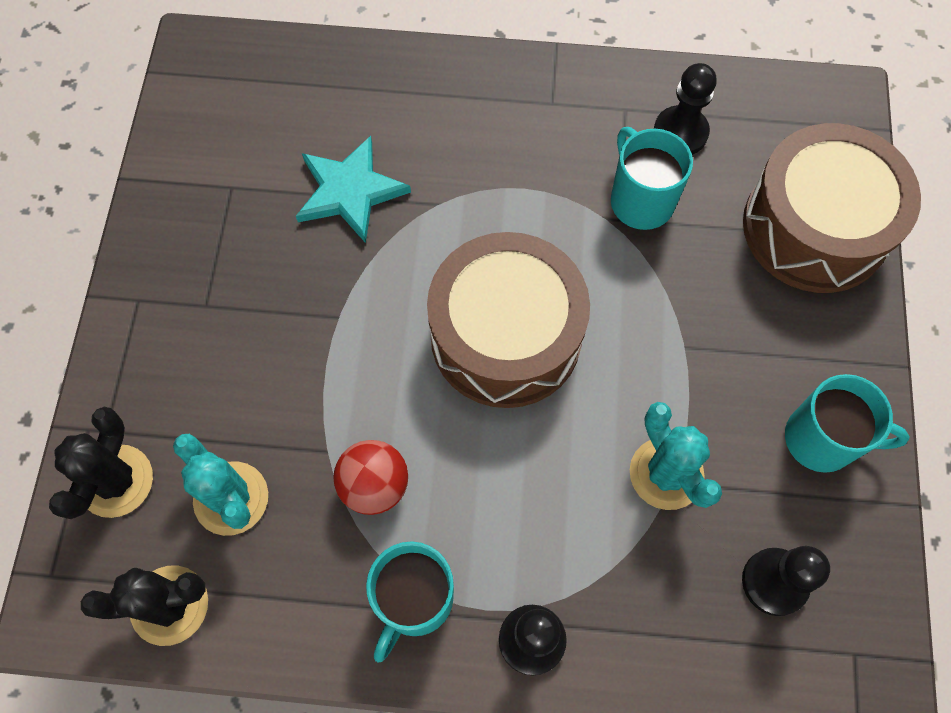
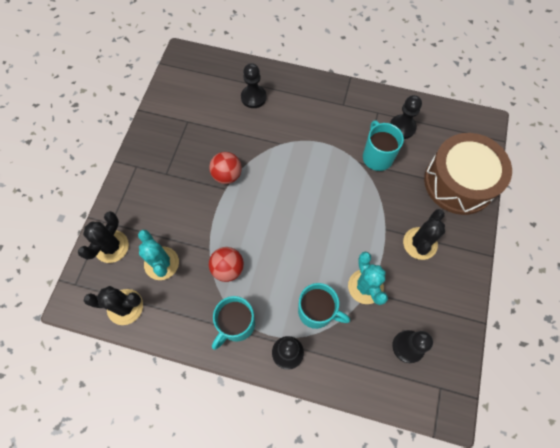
camera: 10 degrees right, 0 degrees up
turquoise star [296,136,411,243] -> none
brown drum [427,232,590,408] -> none
turquoise mug [785,374,909,473] -> turquoise mug moved to [298,283,350,329]
none -> red ball [209,152,242,184]
none -> black pawn [241,63,266,108]
none -> black cactus [403,209,445,260]

